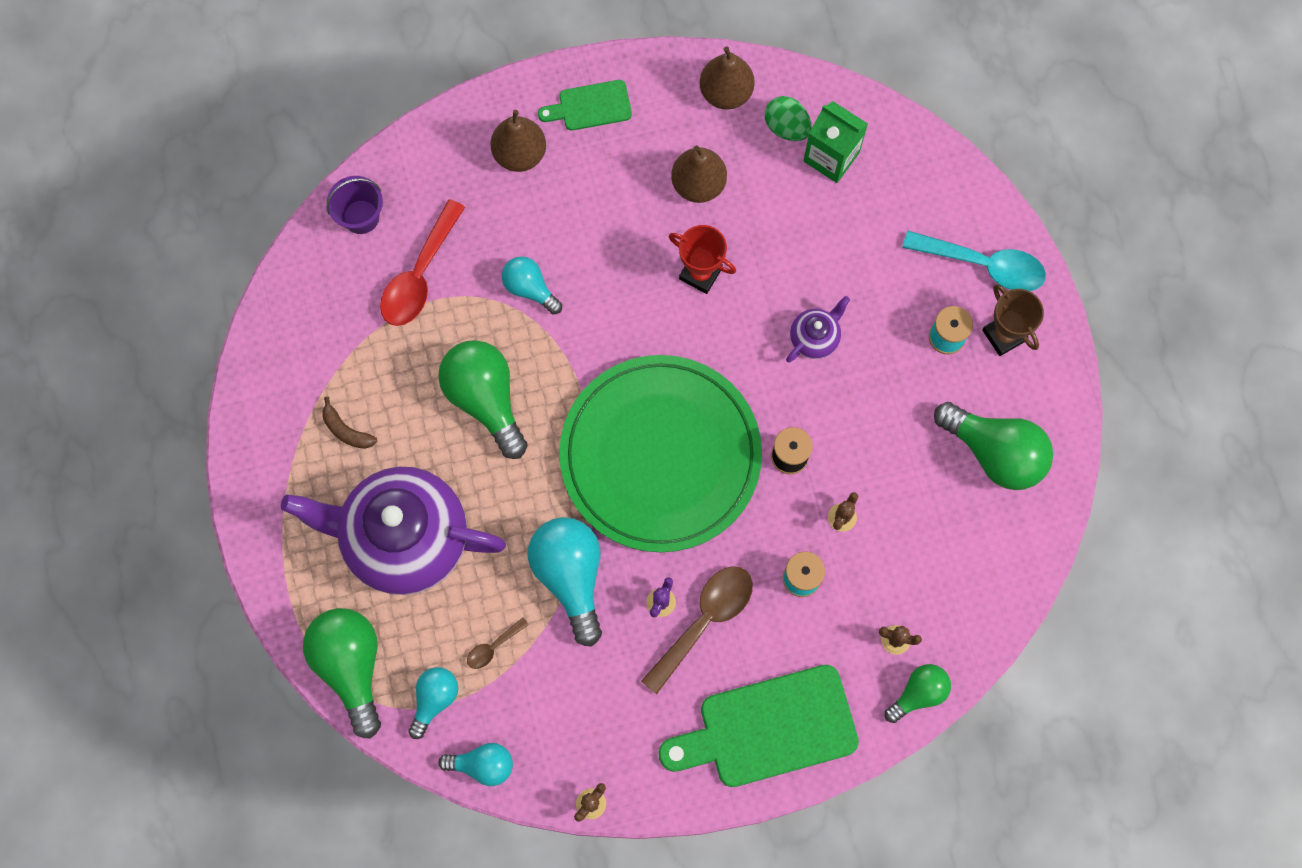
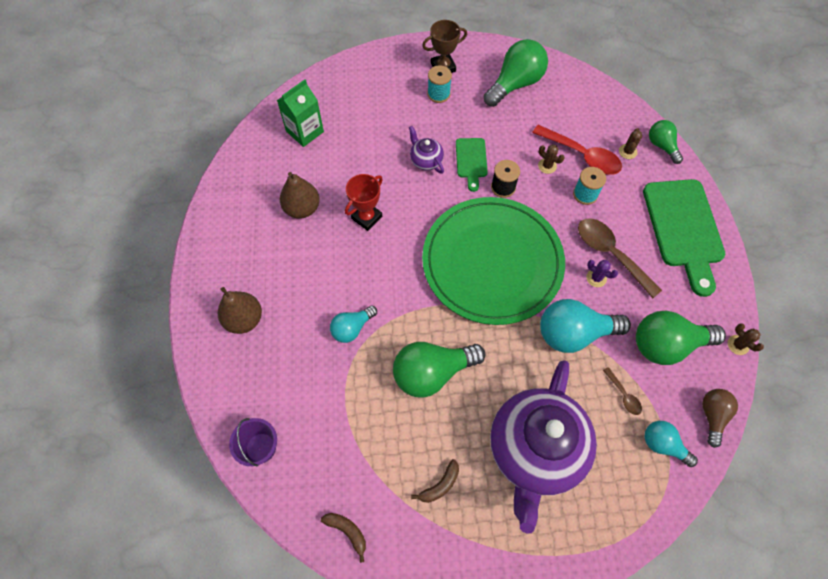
camera: 80 degrees left, 10 degrees down
green light bulb [303,608,381,738] -> green light bulb moved to [636,311,726,365]
red spoon [380,199,465,326] -> red spoon moved to [532,125,622,175]
turquoise light bulb [438,743,513,786] -> brown light bulb [702,389,738,448]
green cutting board [538,80,632,131] -> green cutting board moved to [456,138,488,192]
brown pear [700,46,755,110] -> none
green egg [765,96,812,141] -> none
turquoise spoon [902,231,1046,291] -> none
none -> brown banana [321,513,366,563]

